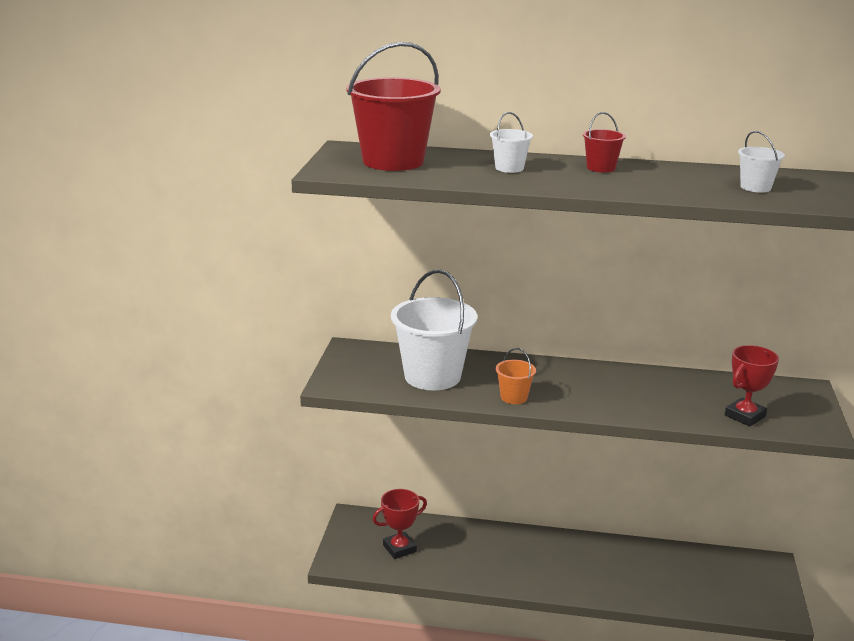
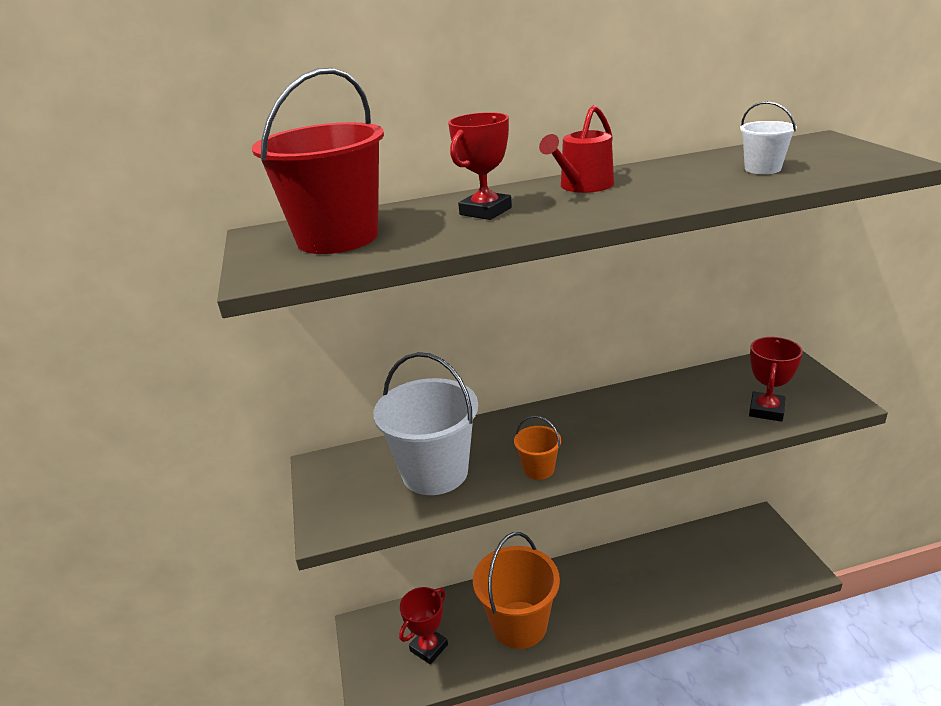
camera: 20 degrees left, 5 degrees up
white bucket [490,112,533,173] -> red trophy [448,112,512,220]
red bucket [583,112,626,173] -> red watering can [539,105,614,193]
none -> orange bucket [473,532,560,649]

